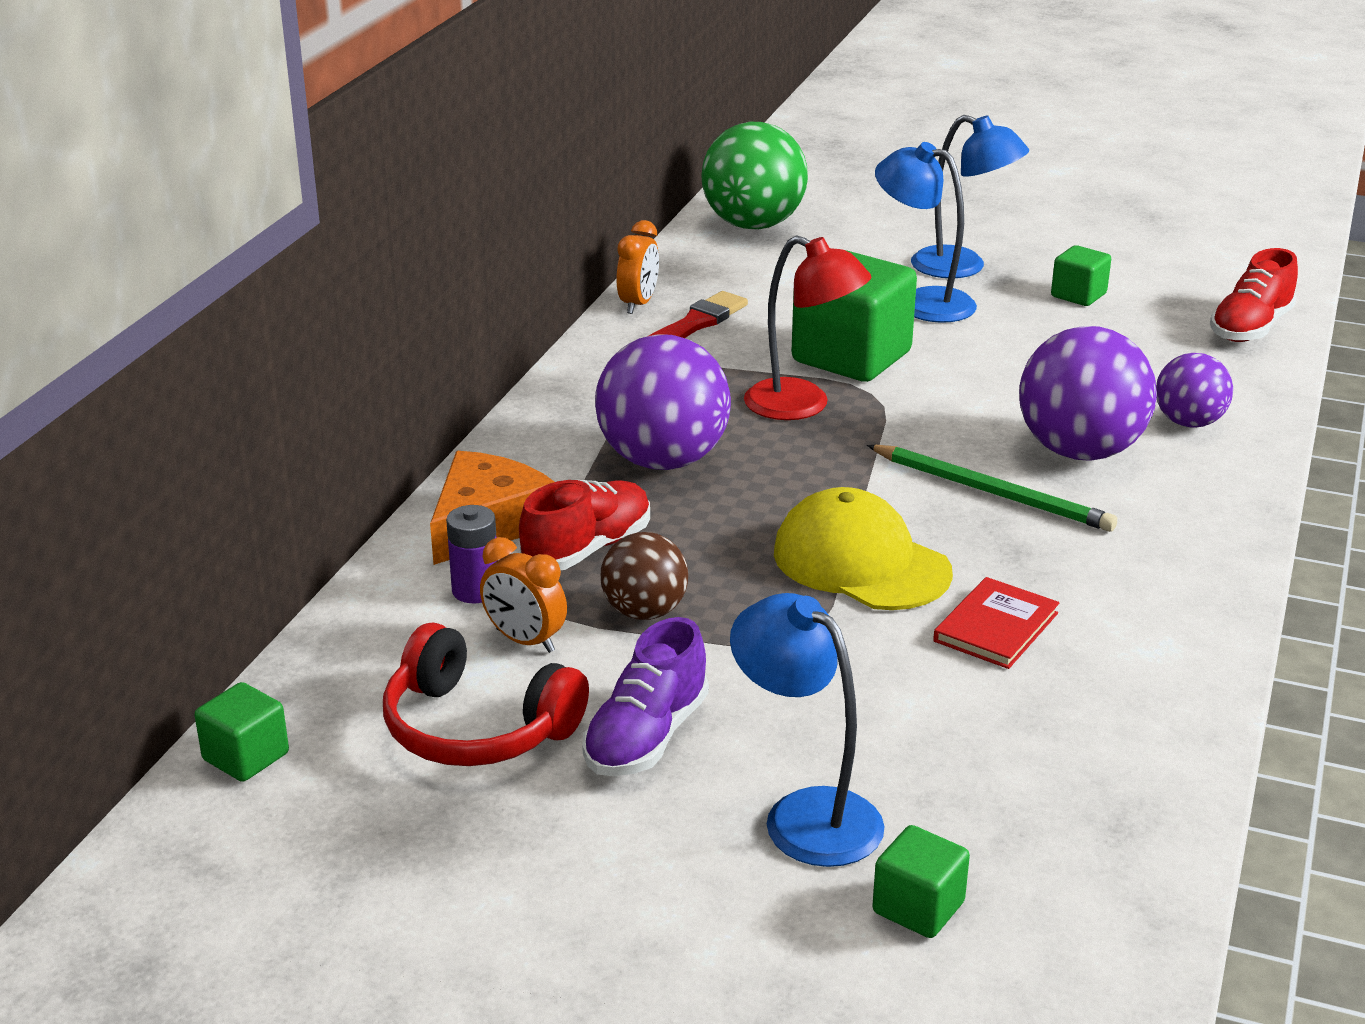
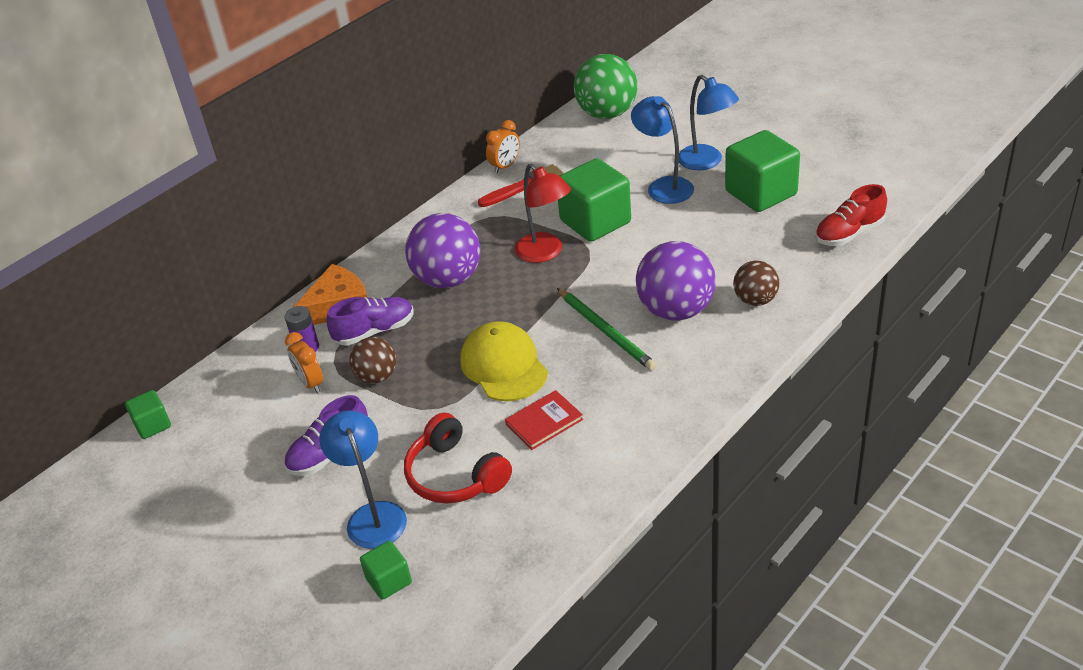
camera: 25 degrees right, 10 degrees up
red headphones [383,622,589,766] -> red headphones moved to [404,413,512,504]
red shoe [519,480,650,570] -> purple shoe [327,297,414,345]
green cube [1051,245,1111,306] -> green cube [725,130,800,212], size x2.01
purple ball [1156,353,1233,428] -> brown ball [733,261,779,306]

